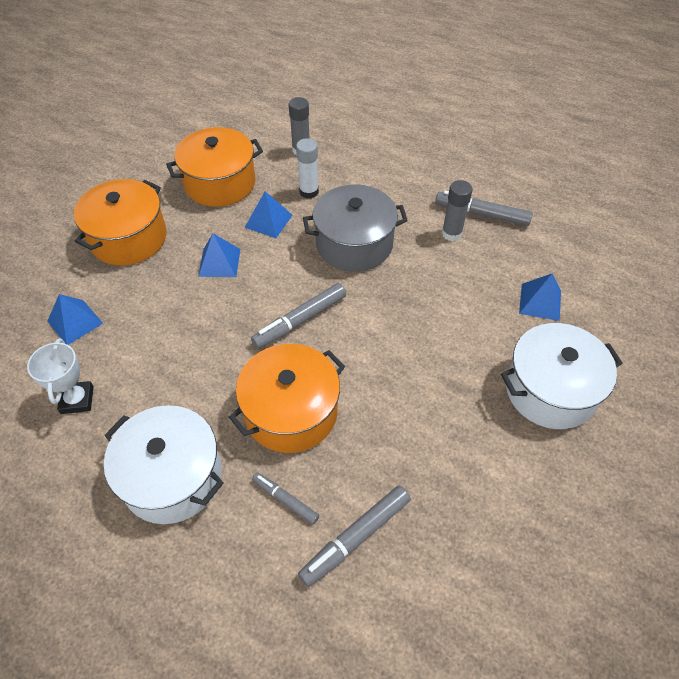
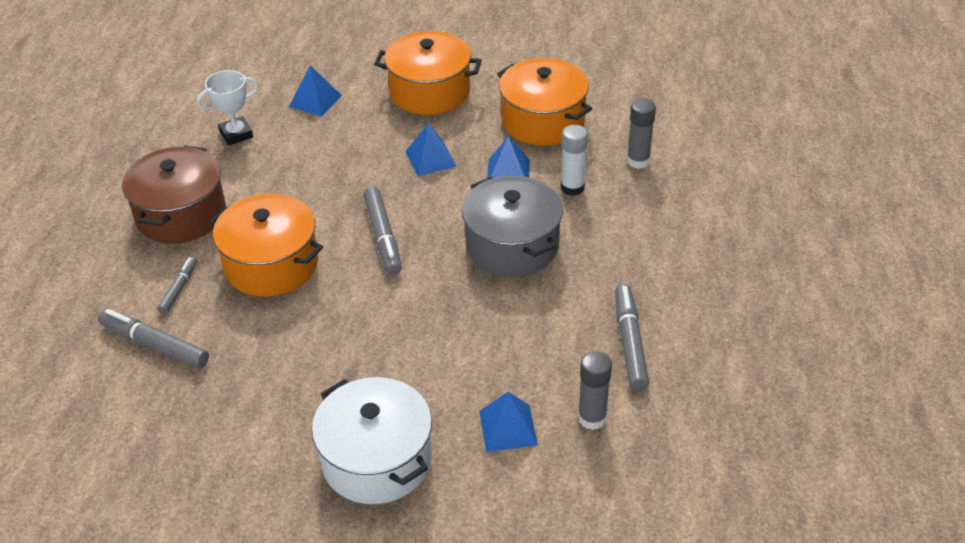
camera: 70 degrees right, 10 degrees down
white pot [104,405,224,524] -> brown pot [122,146,226,244]
grey marker [251,283,346,349] -> grey marker turned 135 degrees counterclockwise [363,187,402,275]
grey glue stick [442,180,473,241] -> grey glue stick moved to [578,351,612,430]

